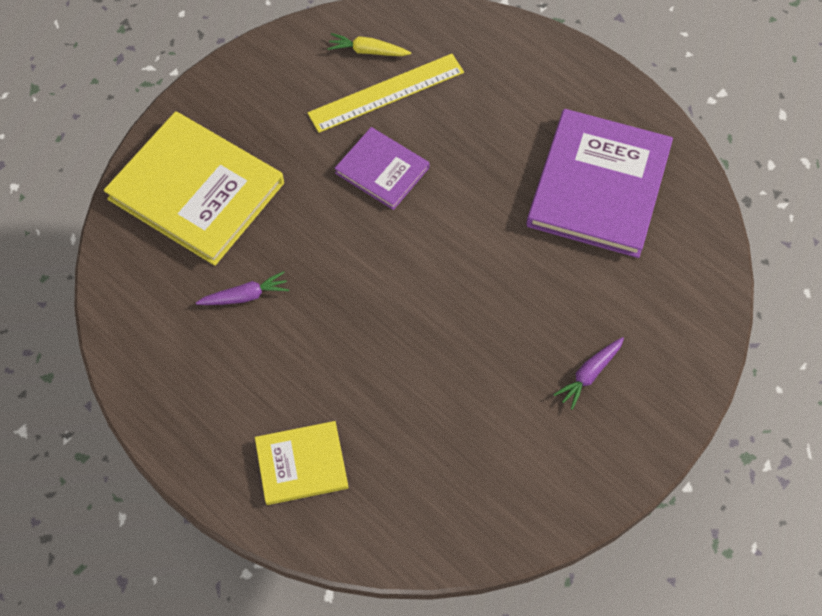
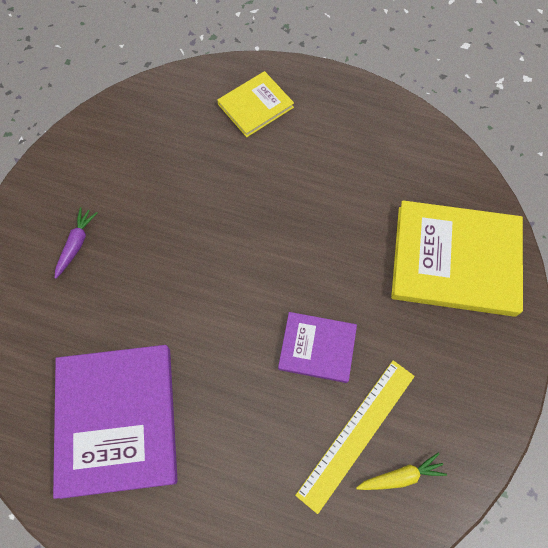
camera: 155 degrees right, 5 degrees up
purple carrot [196,271,289,305] -> none

